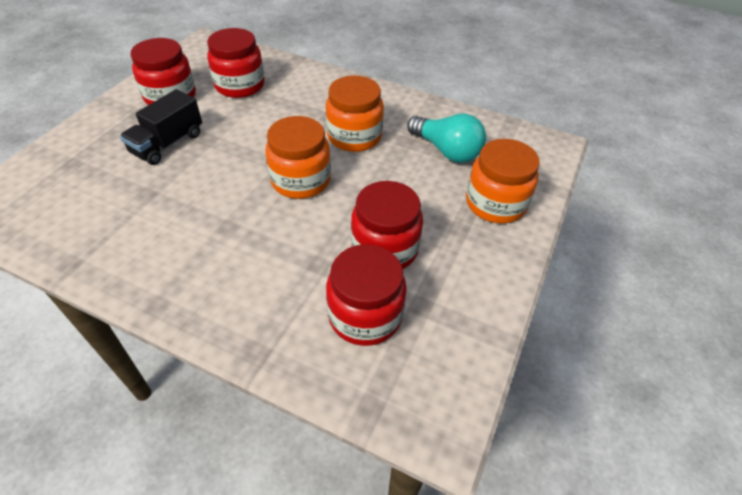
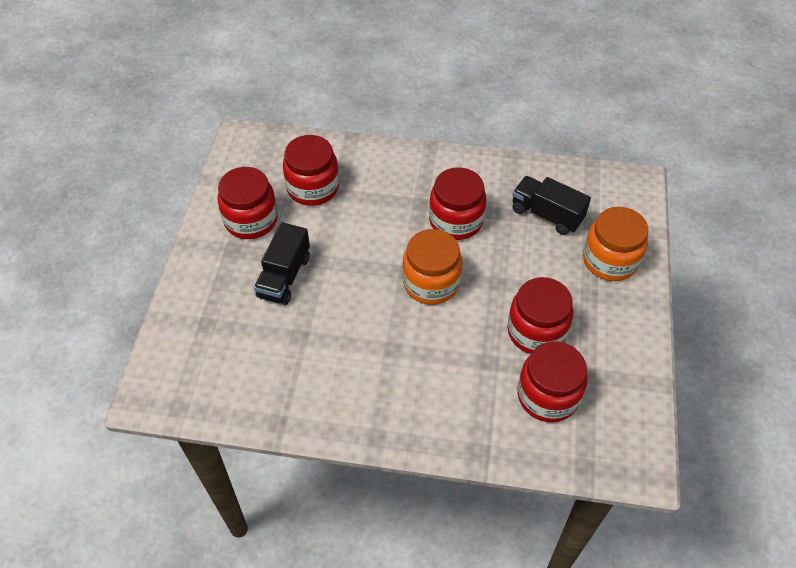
camera: 15 degrees left, 5 degrees up
orange jar [326,76,384,152] -> red jar [429,168,486,240]
turquoise light bulb [407,113,486,163] -> black truck [512,176,591,235]

